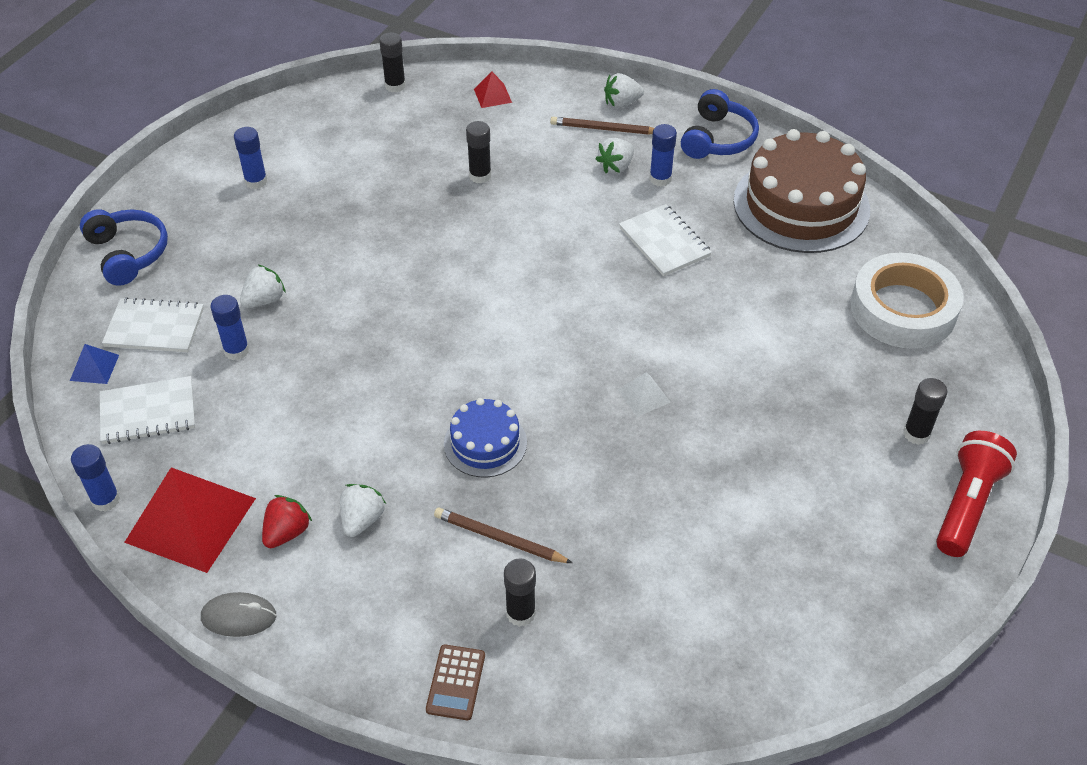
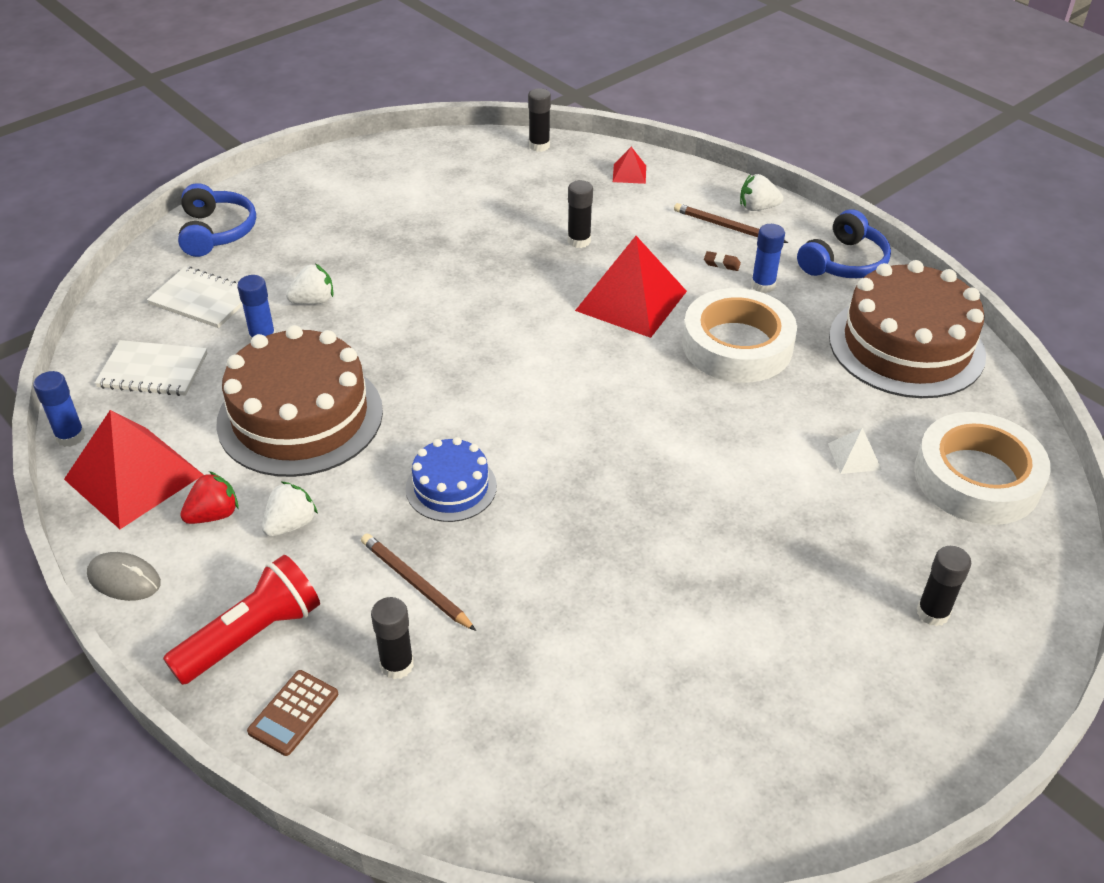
camera: 20 degrees right, 5 degrees down
blue pyramid [70,344,119,384] -> none
blue glue stick [234,127,267,189] -> none
white strawberry [596,138,634,173] -> brown eraser [704,251,741,271]
white pyramid [618,372,671,417] -> white pyramid moved to [828,428,882,474]
white notebook [619,204,712,276] -> white tape [682,288,797,383]
red flashlight [936,431,1017,557] -> red flashlight moved to [163,555,320,685]
none -> brown cake [216,325,383,477]
none -> red pyramid [575,236,687,338]

